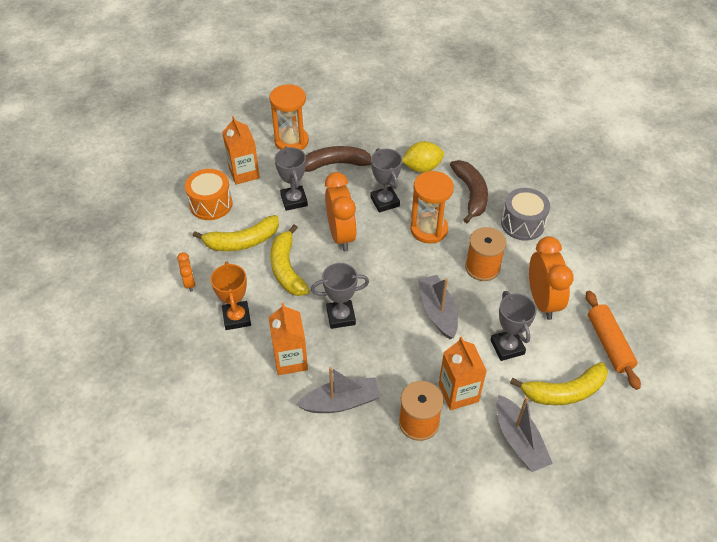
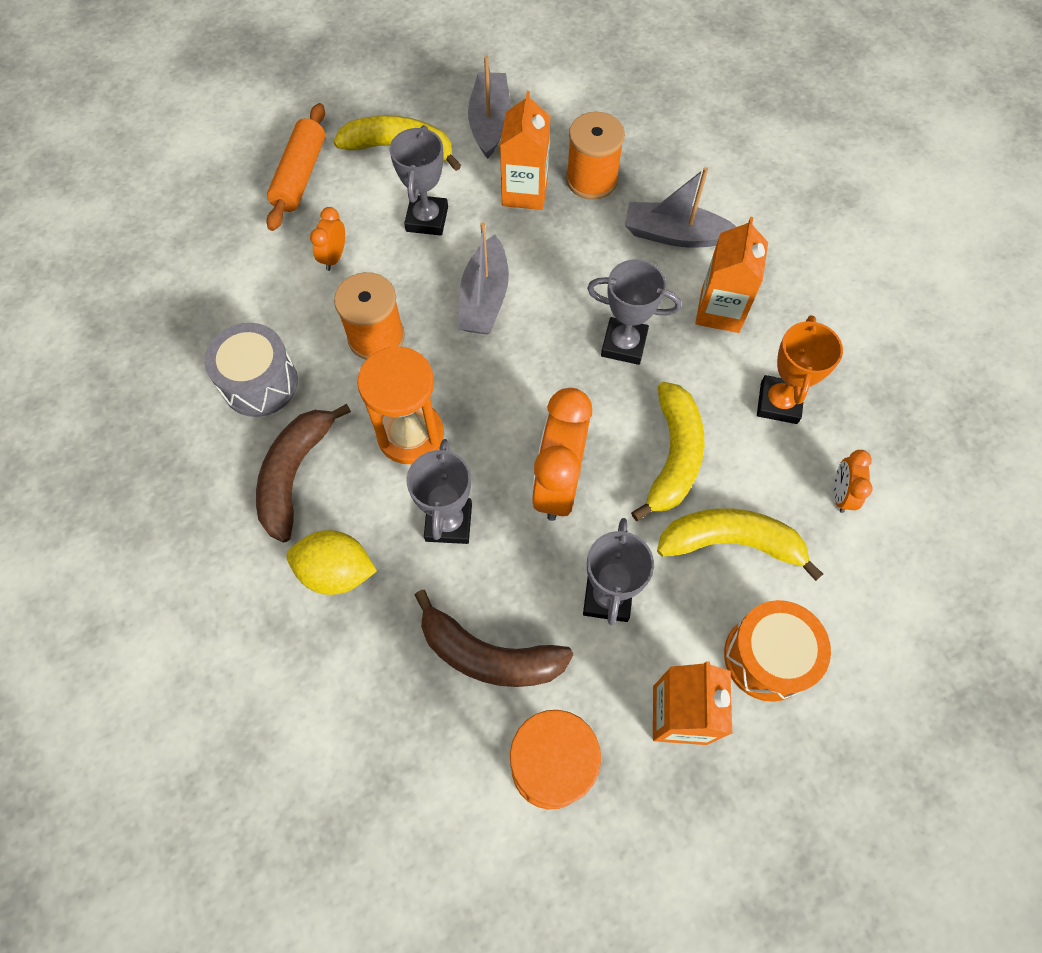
camera: 155 degrees left, 15 degrees up
orange clock [529,236,574,320] -> orange clock [310,207,345,271], size x0.50

